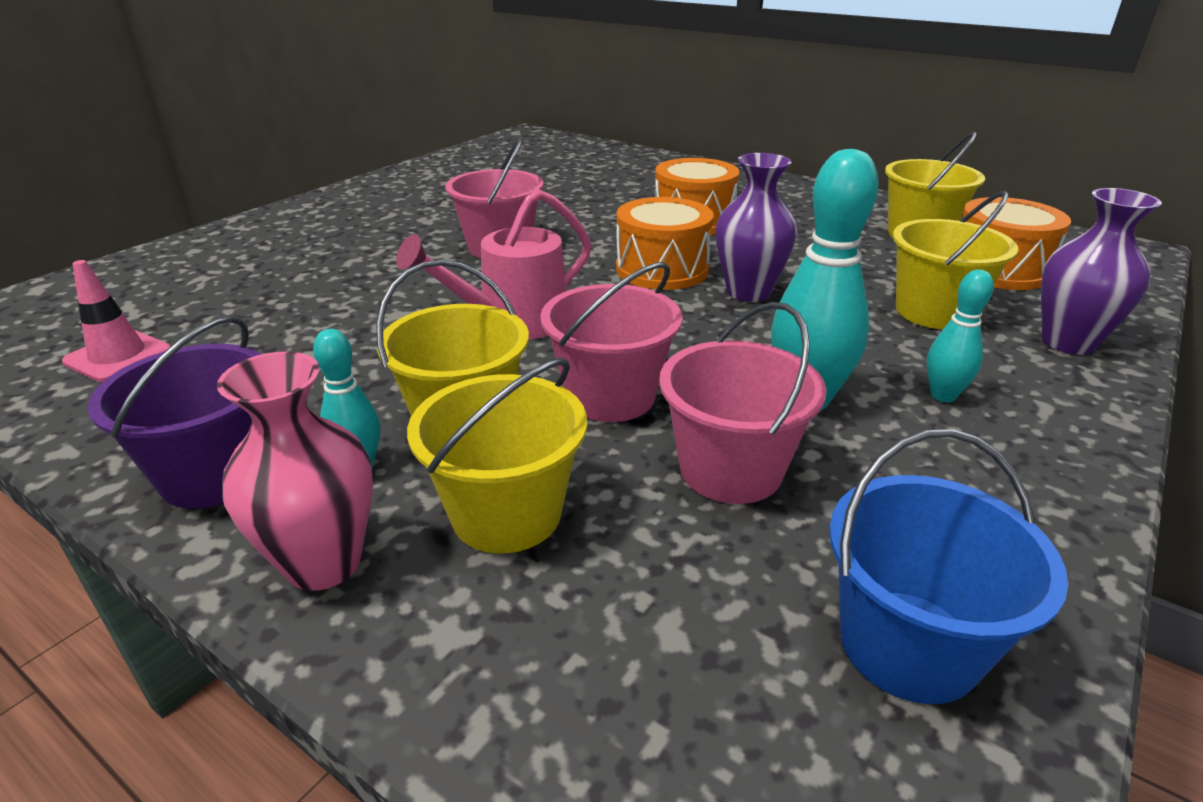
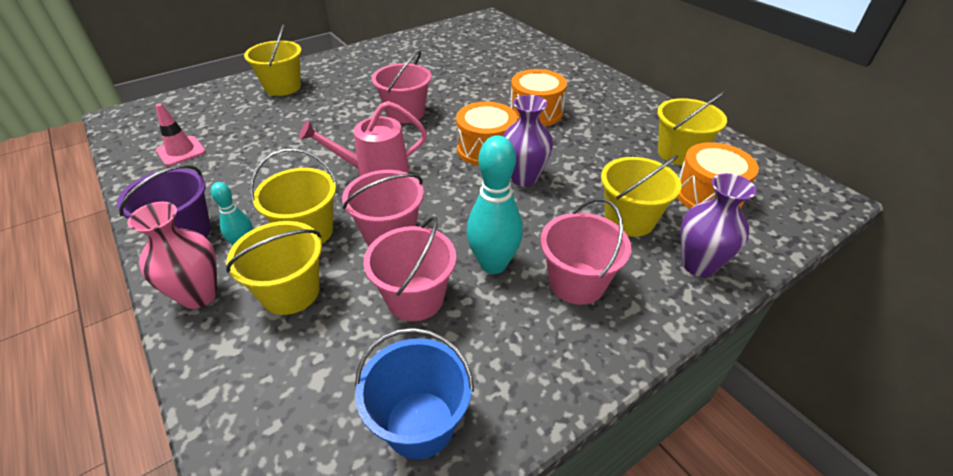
camera: 20 degrees right, 10 degrees up
turquoise bowling pin [927,269,994,402] -> pink bucket [540,198,631,305]
none -> yellow bucket [244,24,302,96]

